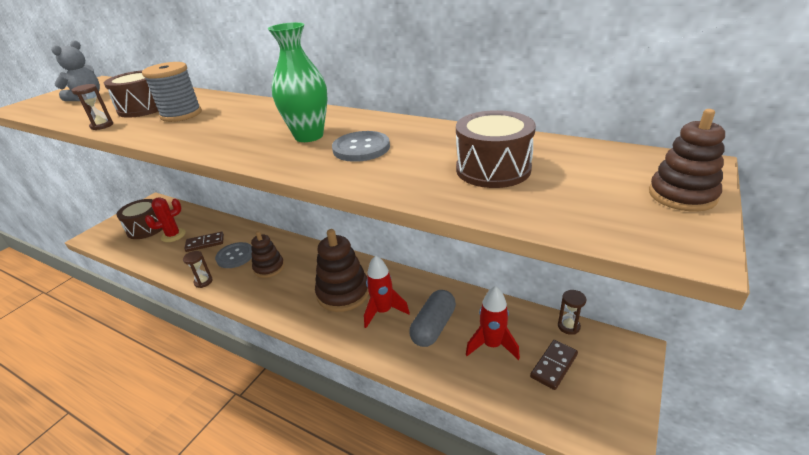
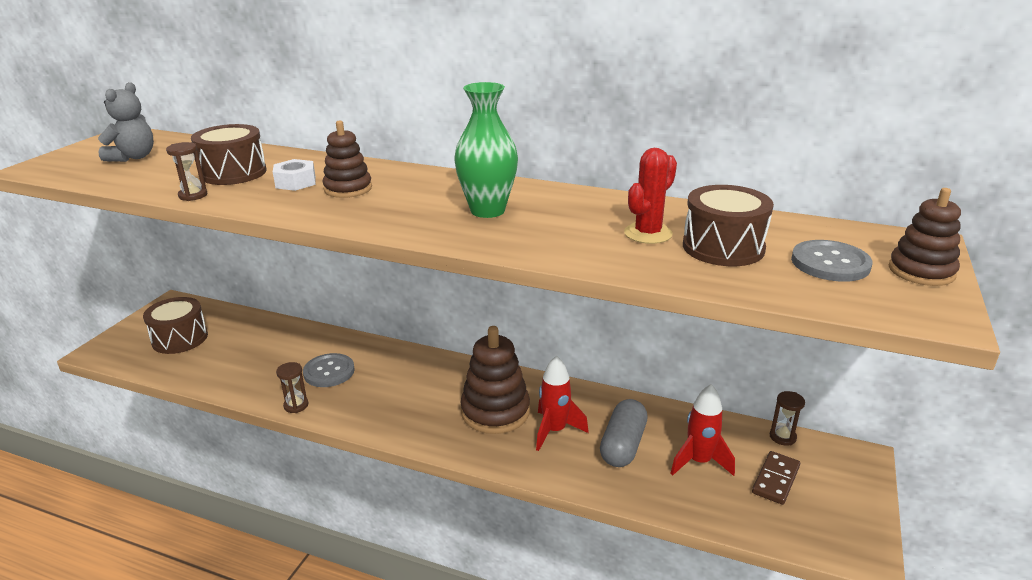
camera: 10 degrees left, 5 degrees down
grey spool [142,62,202,122] -> white nut [273,159,316,191]
red cactus [145,197,186,242] -> red cactus moved to [624,148,677,244]
brown domino [184,232,224,252] -> none
brown stacking toy [251,231,284,278] -> brown stacking toy moved to [322,120,372,198]
grey button [332,131,390,162] -> grey button moved to [791,240,872,282]

